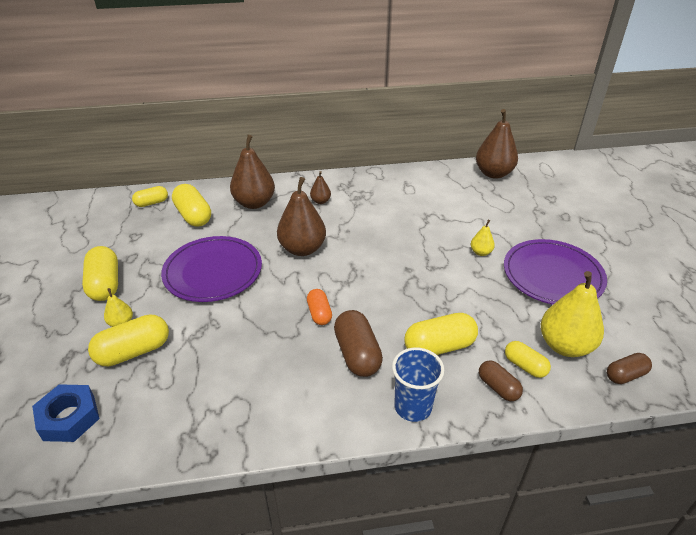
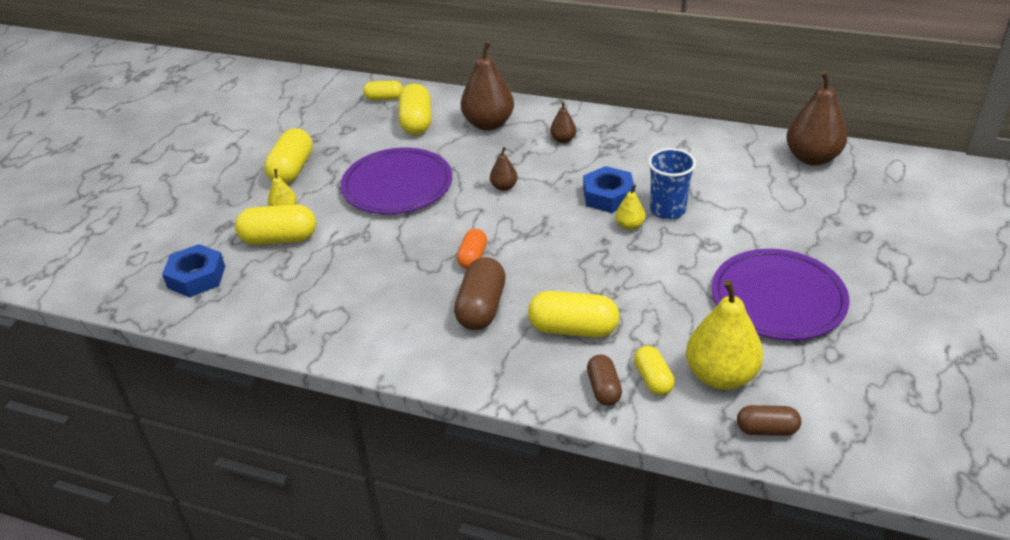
camera: 30 degrees right, 0 degrees up
brown pear [277,177,326,256] -> brown pear [490,147,518,191], size x0.48
blue cup [392,348,444,422] -> blue cup moved to [648,148,696,220]
yellow pear [471,220,495,256] -> yellow pear moved to [615,184,645,230]
none -> blue nut [583,166,635,213]

